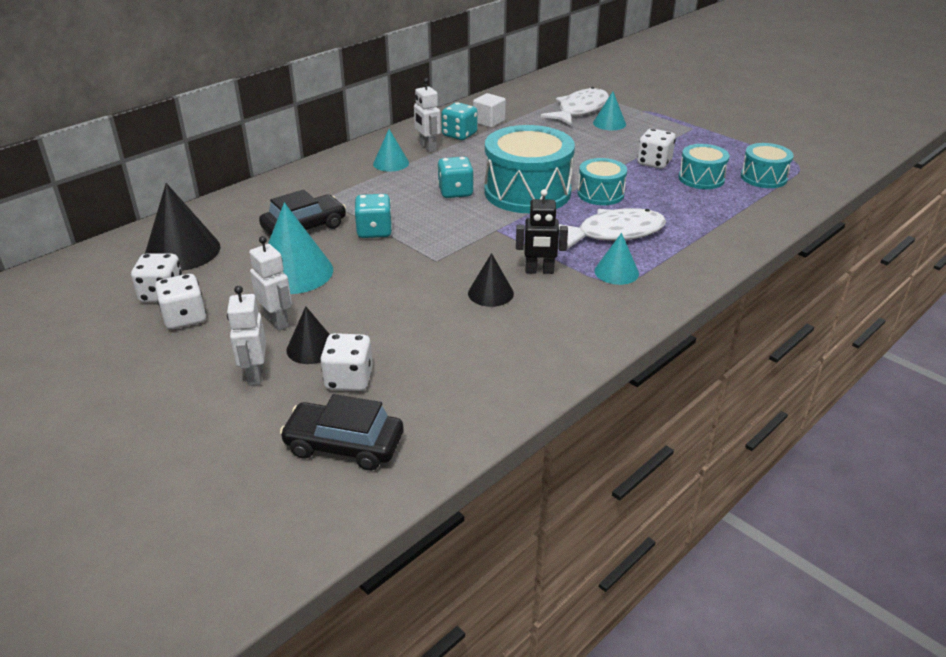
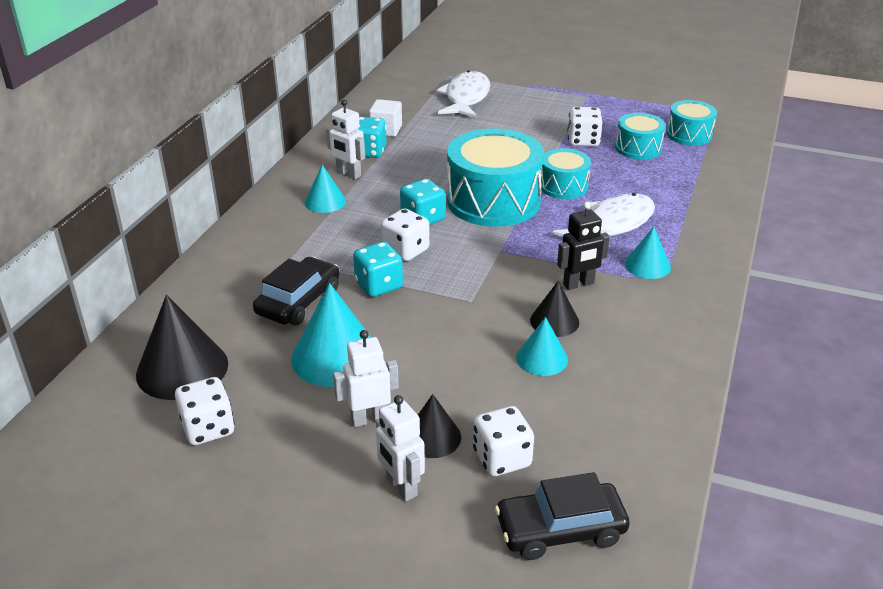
camera: 25 degrees left, 0 degrees up
white dice [155,274,206,329] -> white dice moved to [381,208,429,261]
white robot [249,236,292,331] -> white robot turned 45 degrees counterclockwise [333,330,399,427]
turquoise cone [593,91,626,130] -> turquoise cone moved to [516,317,568,376]

